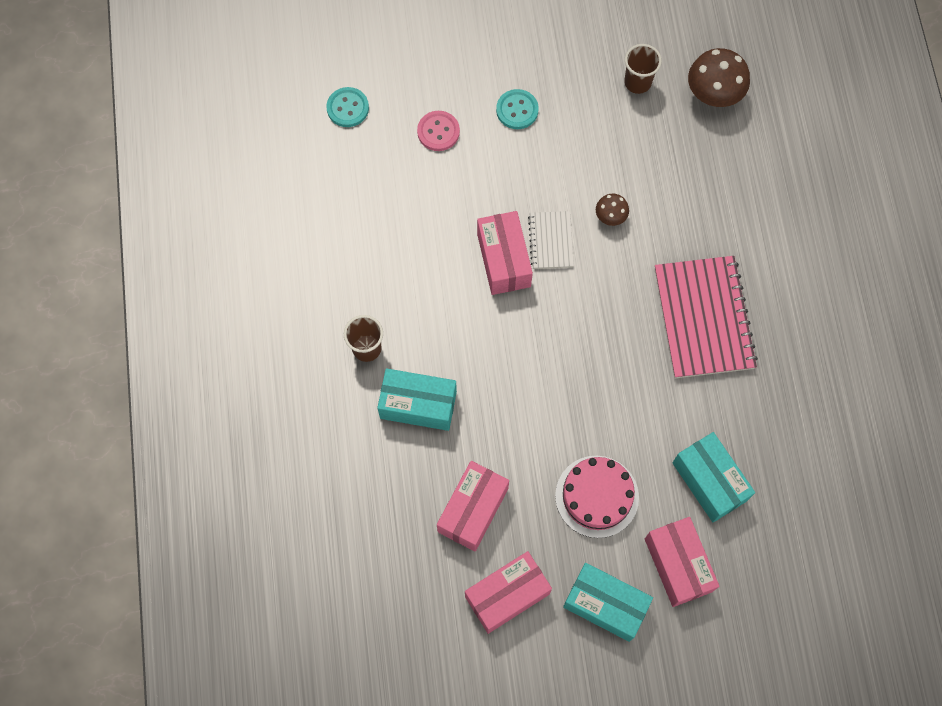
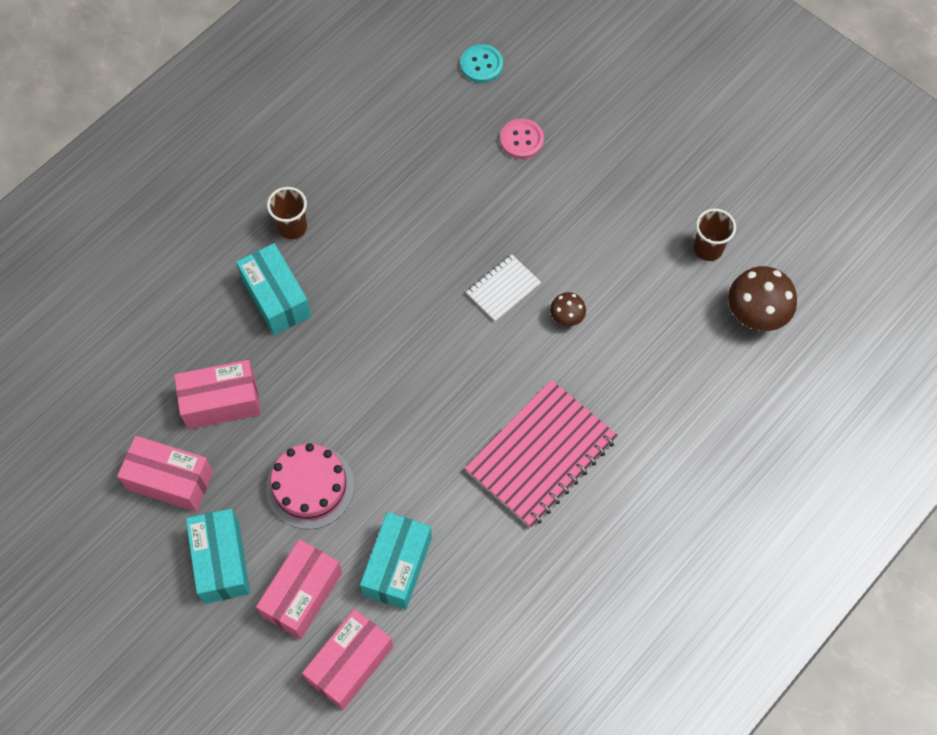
camera: 50 degrees right, 5 degrees down
pink box [477,211,533,295] -> pink box moved to [302,609,393,710]
turquoise button [496,89,539,129] -> none

